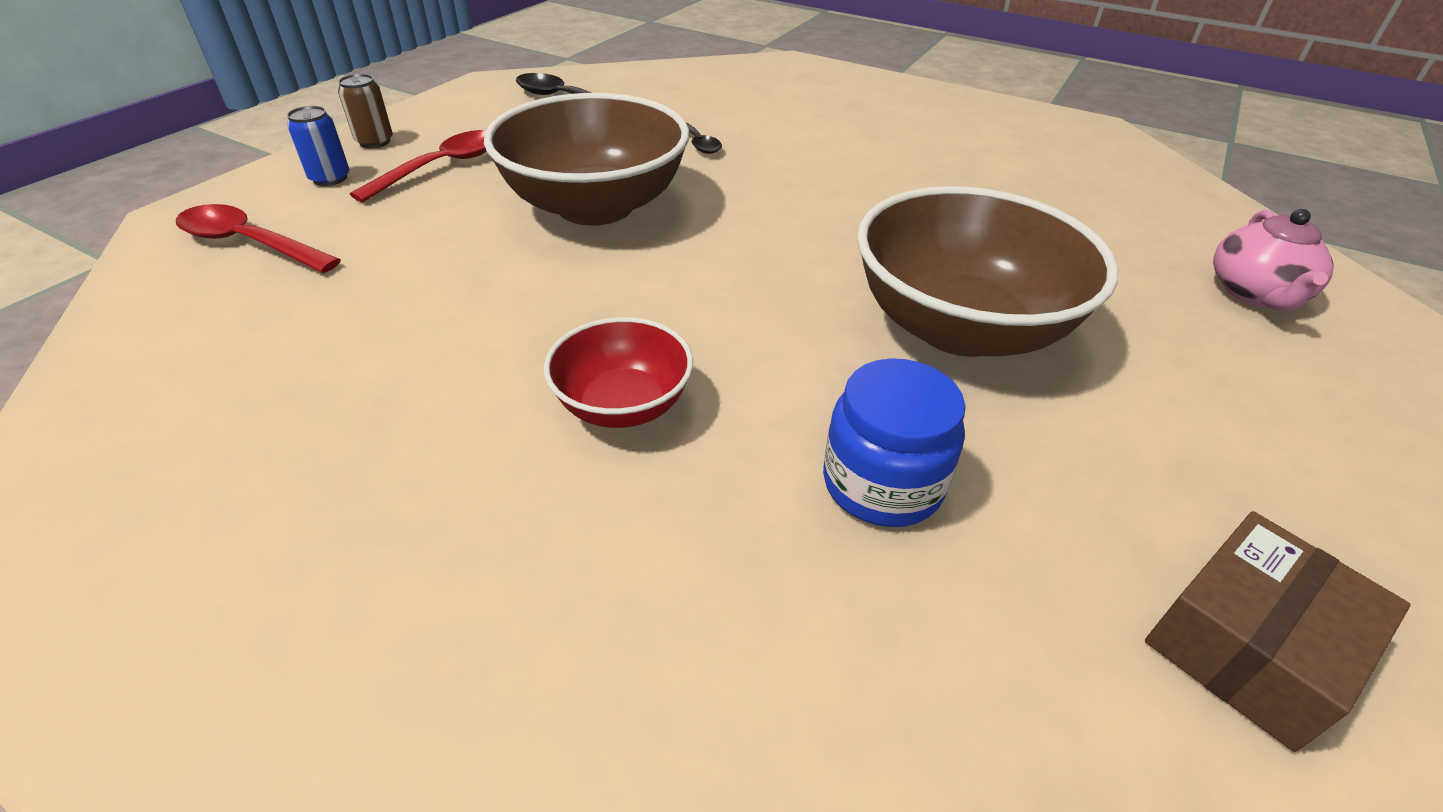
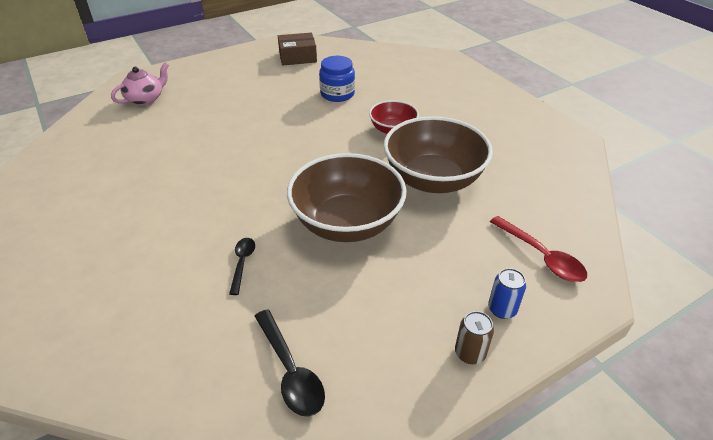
camera: 150 degrees left, 0 degrees up
red spoon [350,130,487,202] -> none
brown bowl [857,186,1118,357] -> brown bowl moved to [383,116,493,193]

